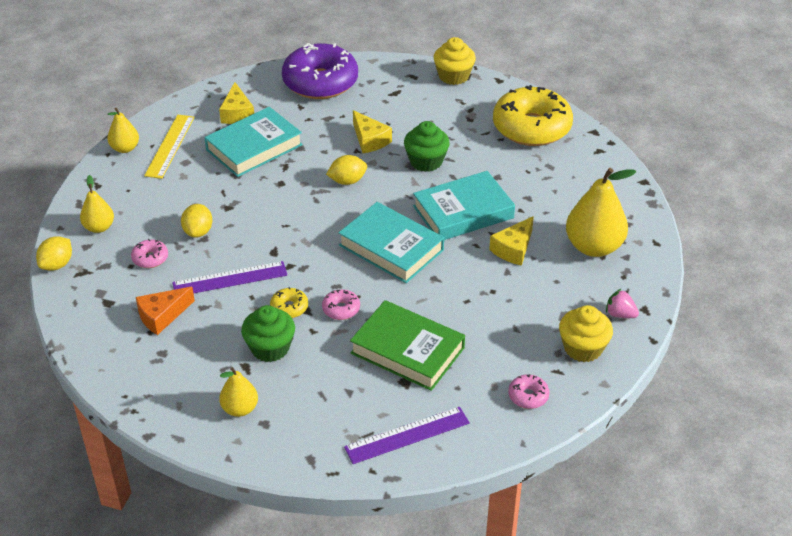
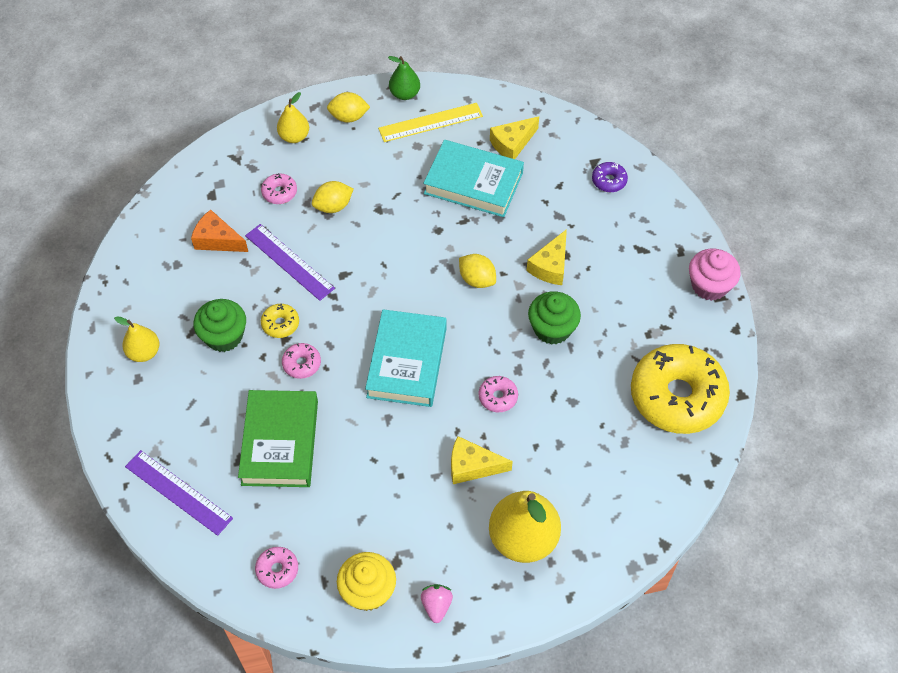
camera: 60 degrees right, 15 degrees up
yellow lemon [36,237,72,271] -> yellow lemon moved to [327,92,370,123]
yellow pear [107,108,139,153] -> green pear [388,56,420,100]
purple donut [282,43,358,99] -> purple donut [592,162,628,192], size x0.41
turquoise book [413,171,515,240] -> pink donut [479,376,518,412]
yellow cupcake [434,37,476,85] -> pink cupcake [689,249,741,301]

